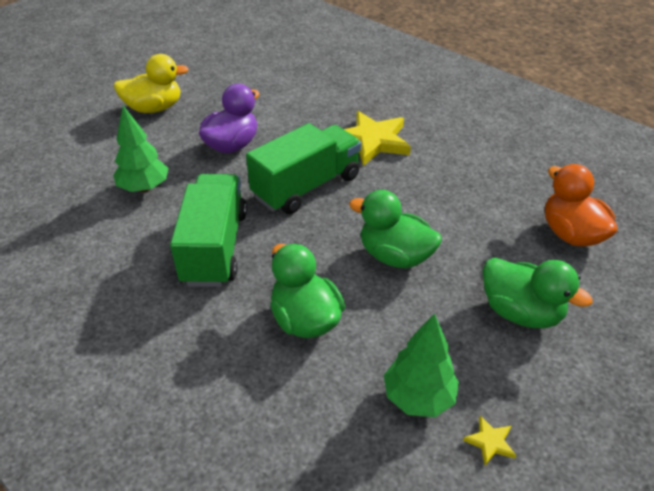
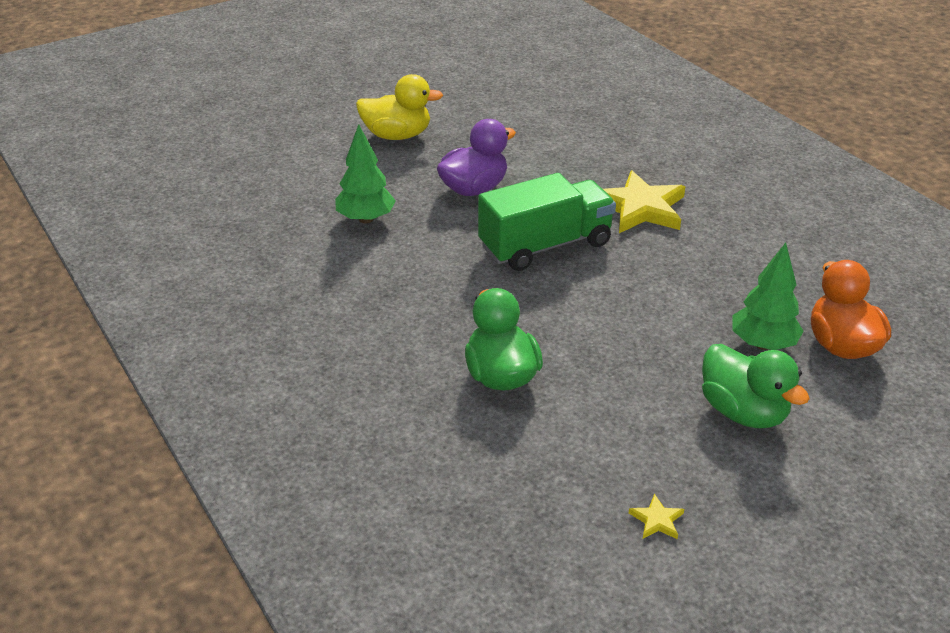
camera: 15 degrees right, 5 degrees down
green truck [170,174,247,287] -> none
green duck [349,190,442,268] -> none
green tree [384,313,459,417] -> green tree moved to [732,243,804,350]

